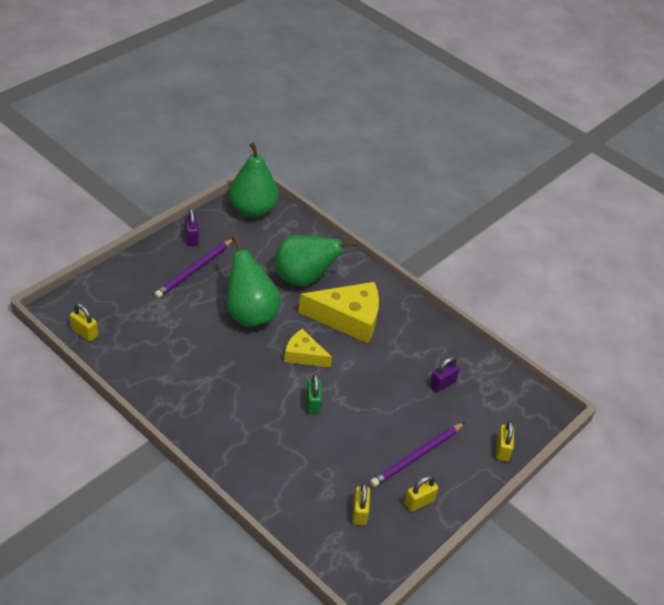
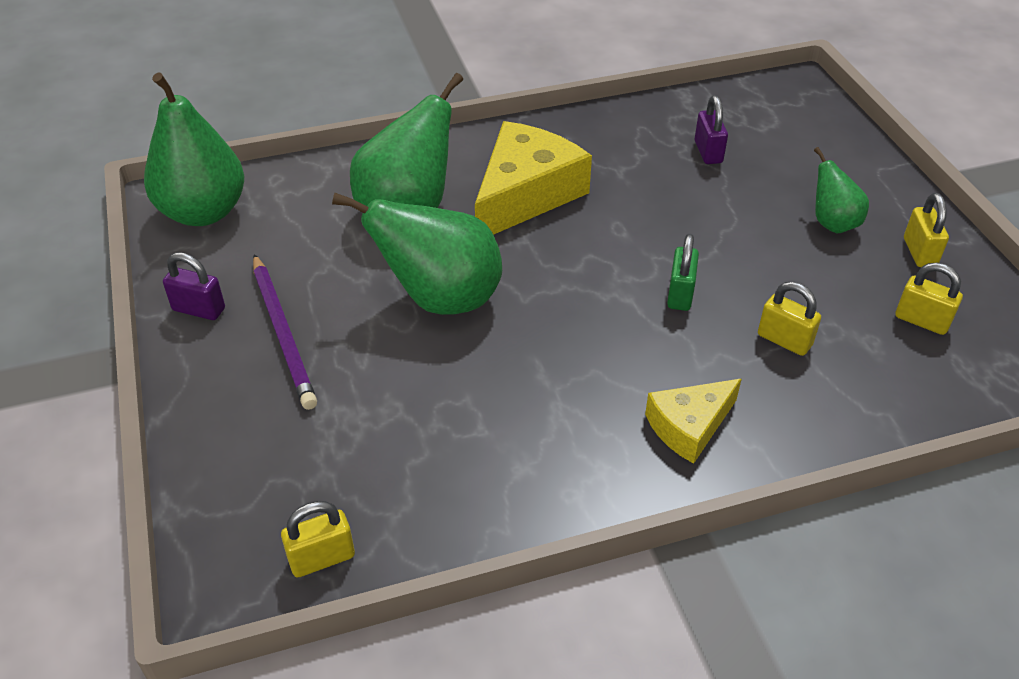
camera: 55 degrees left, 0 degrees up
yellow cheese [284,329,332,368] -> yellow cheese moved to [645,379,742,464]
green padlock [306,373,322,414] -> green padlock turned 75 degrees clockwise [667,234,699,311]
purple pencil [370,422,465,487] -> green pear [814,147,869,233]
yellow padlock [496,420,514,461] -> yellow padlock moved to [758,282,821,356]

